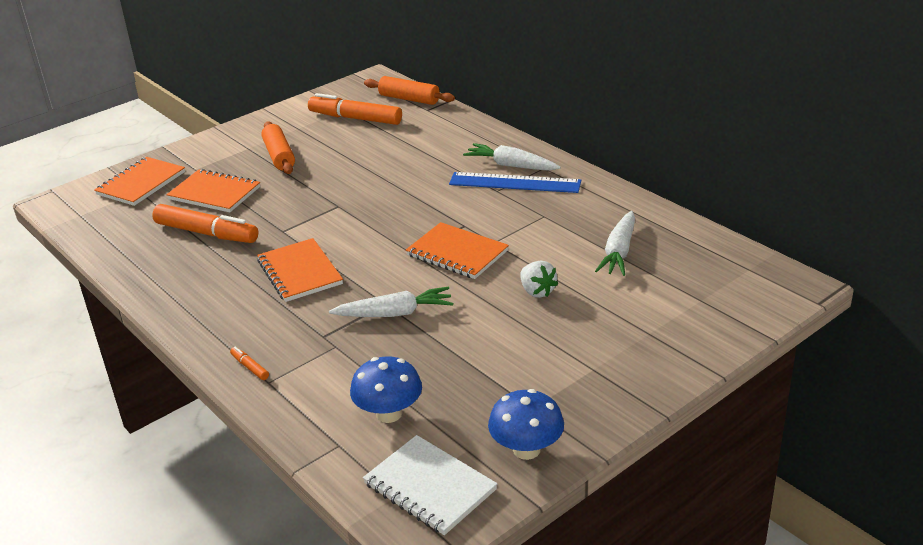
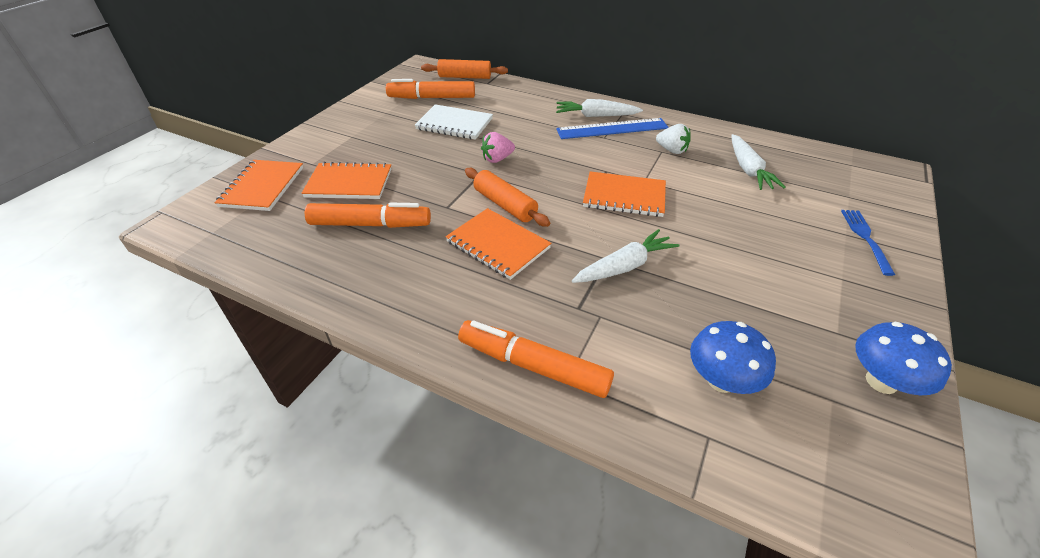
camera: 25 degrees left, 10 degrees up
orange marker [230,347,269,380] -> orange marker [458,320,614,398], size x2.41
orange rolling pin [261,121,295,174] -> orange rolling pin moved to [465,168,550,227]
white notebook [363,435,497,535] -> white notebook moved to [415,104,493,140]
white strawberry [520,261,558,298] -> white strawberry moved to [656,124,691,154]
none -> pink strawberry [481,132,515,163]
none -> blue fork [841,210,895,276]

